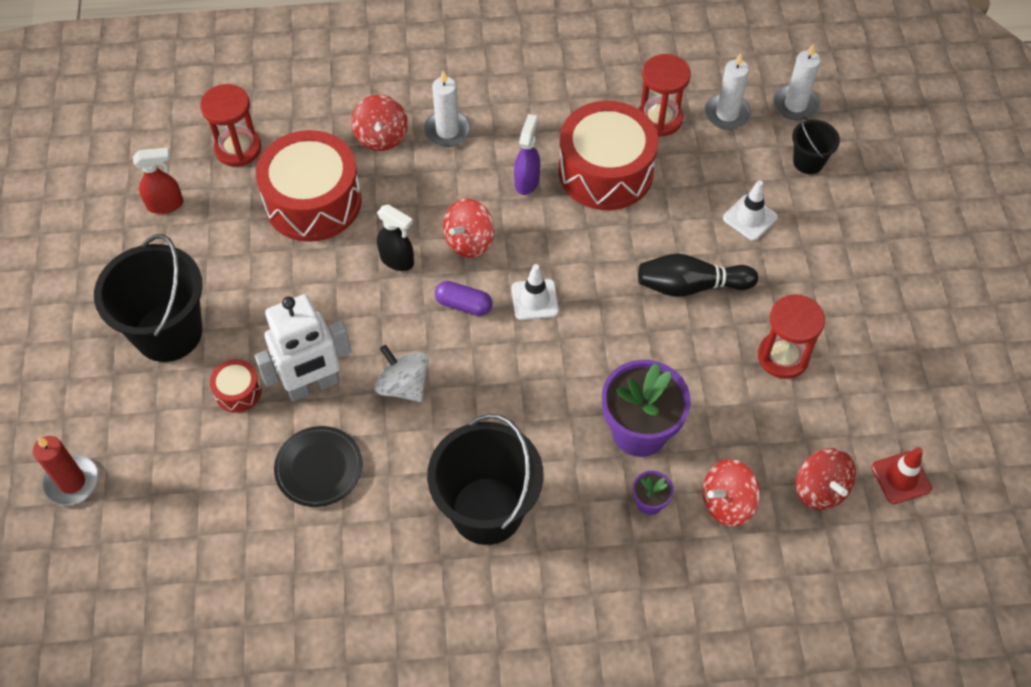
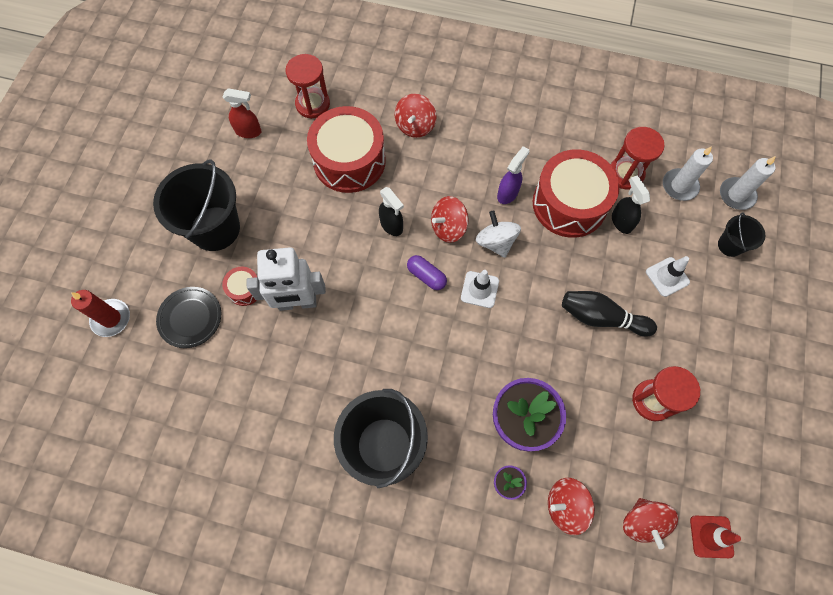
camera: 20 degrees right, 10 degrees up
black plate [274,426,363,507] -> black plate moved to [156,287,221,348]
white spinning top [374,345,429,402] -> white spinning top moved to [476,211,521,258]
white candle [424,71,471,147] -> none
none -> black spray bottle [612,175,650,234]

